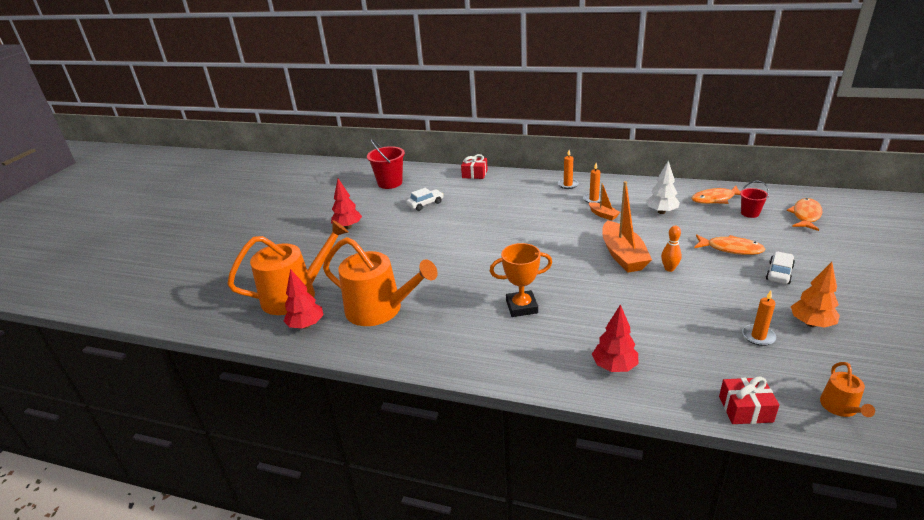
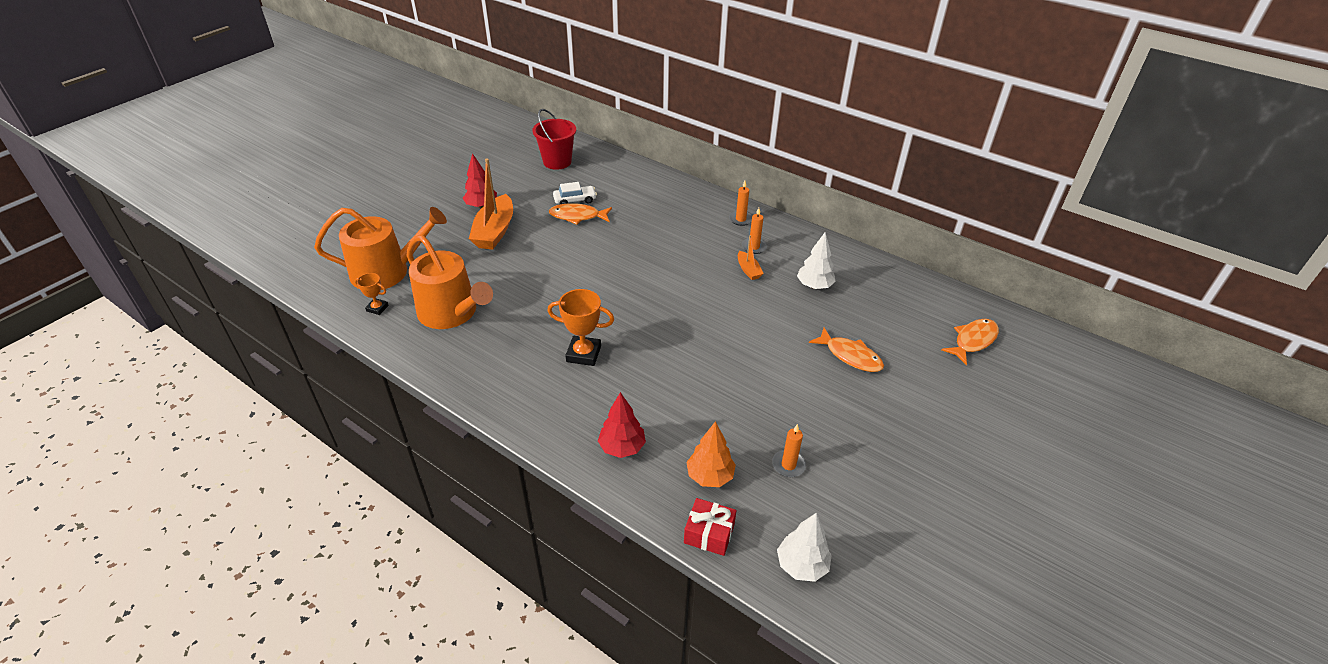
camera: 15 degrees right, 10 degrees up
red tree [283,269,324,328] -> orange trophy [355,273,389,315]
red gift [461,154,488,179] -> none
orange boat [602,181,652,273] -> orange boat moved to [469,158,513,250]
orange bowling pin [661,226,682,272] -> none
orange fish [691,186,741,204] -> orange fish moved to [549,203,612,225]
red bucket [740,181,769,218] -> none
white car [766,251,795,284] -> none
orange tree [791,262,840,328] -> orange tree moved to [686,421,736,487]
orange watering can [820,362,875,417] -> white tree [777,513,832,582]

